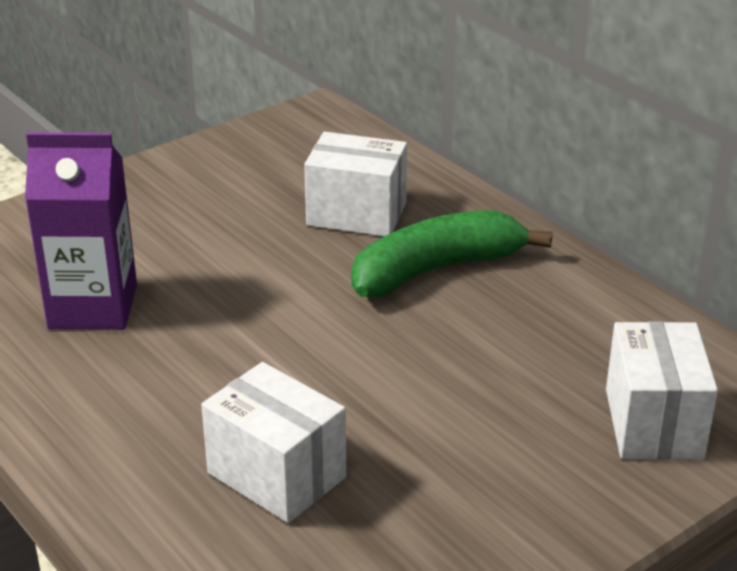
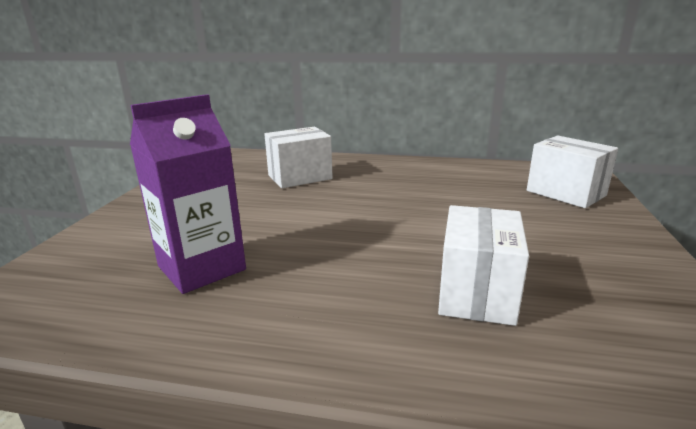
camera: 40 degrees left, 10 degrees down
white box [201,362,346,523] -> white box turned 75 degrees counterclockwise [438,205,529,326]
green banana [351,210,553,298] -> none

